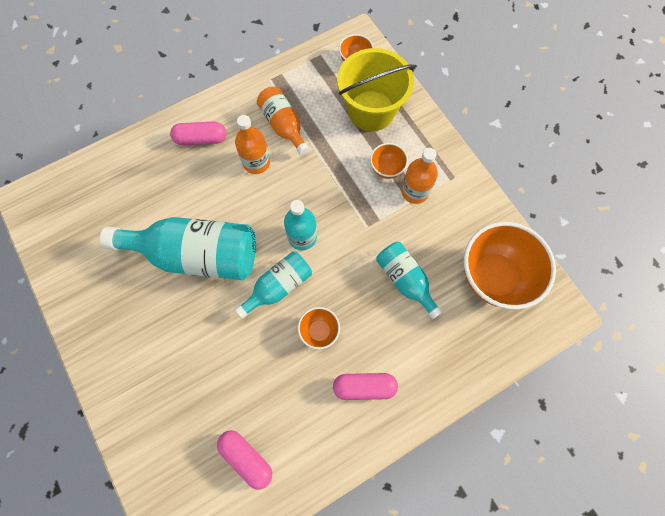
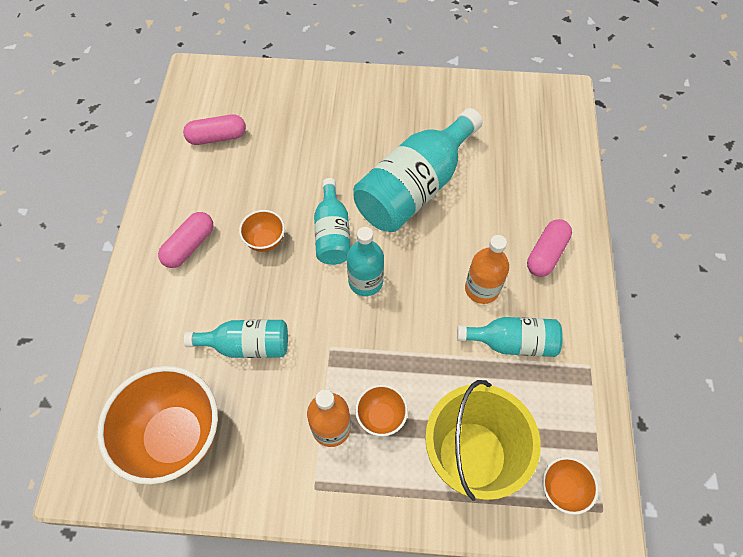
camera: 125 degrees right, 10 degrees down
orange bottle [257,87,309,155] -> turquoise bottle [457,317,563,357]

